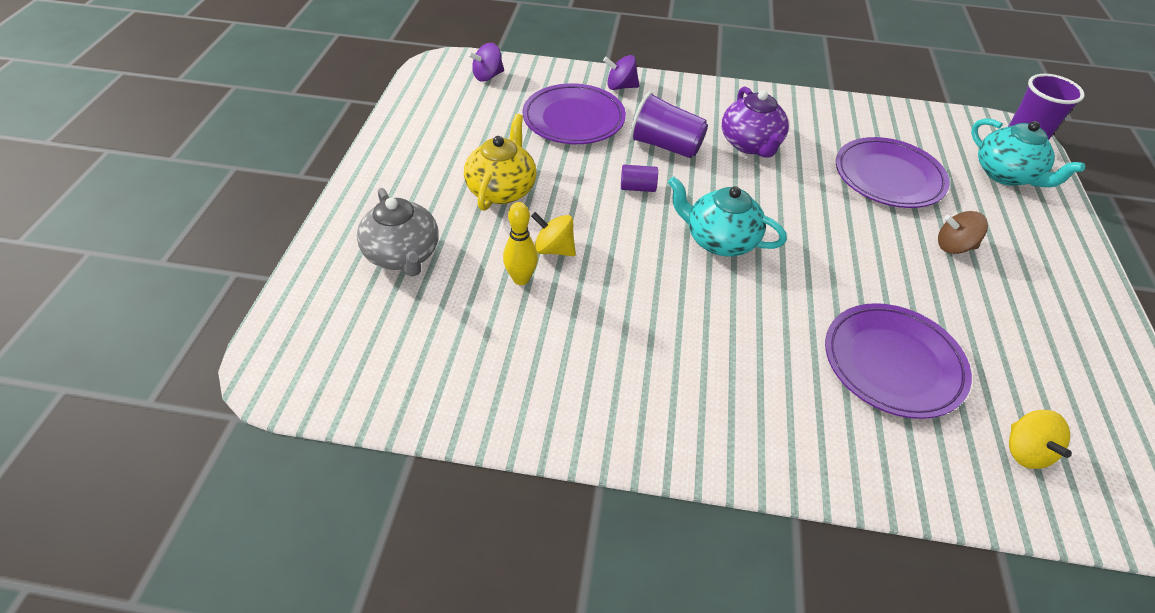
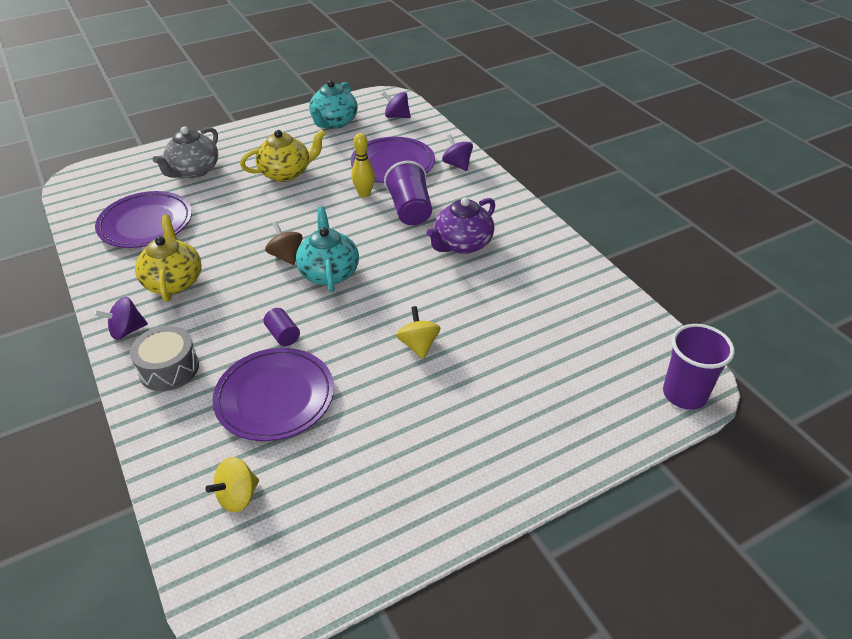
camera: 55 degrees right, 5 degrees down
yellow bowling pin [503,202,538,285] -> yellow bowling pin moved to [352,133,375,197]
yellow spinning top [531,212,576,256] -> yellow spinning top moved to [396,306,441,359]
purple cylinder [621,165,658,192] -> purple cylinder moved to [263,308,300,346]
purple plate [836,137,950,208] -> purple plate moved to [95,191,192,248]
brown spinning top [938,211,988,254] -> brown spinning top moved to [265,222,302,265]
turquoise teapot [971,118,1085,187] -> turquoise teapot moved to [309,80,358,129]
none -> purple spinning top [94,297,148,340]
none -> grey drum [130,326,199,391]
none -> yellow teapot [135,215,202,302]

